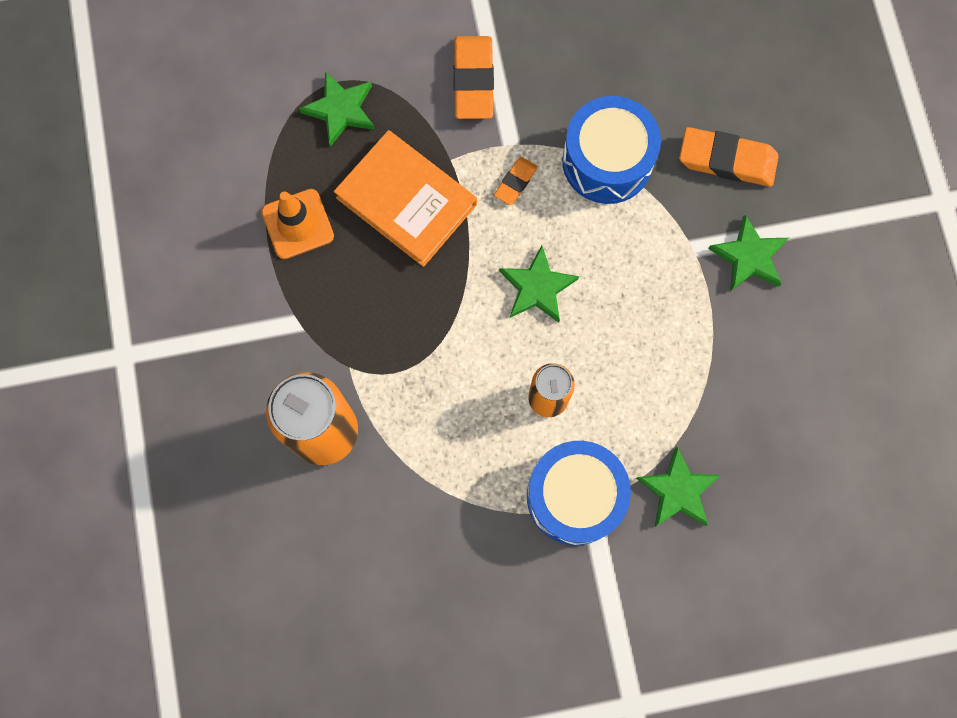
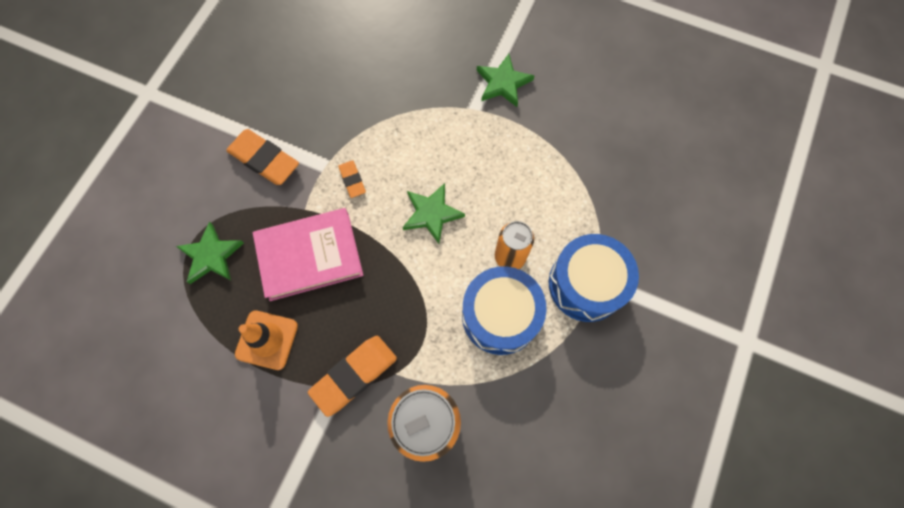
camera: 55 degrees left, 5 degrees down
orange book [334,130,477,267] -> pink book [253,208,363,301]
blue drum [562,96,661,204] -> blue drum moved to [462,267,547,355]
green star [636,446,720,527] -> none
orange eraser [679,127,779,187] -> orange eraser moved to [308,336,397,417]

